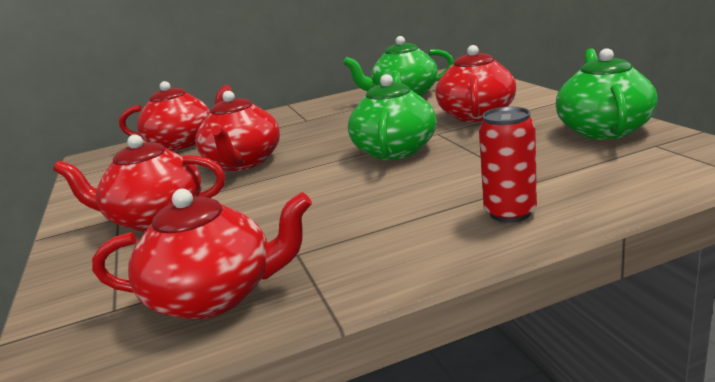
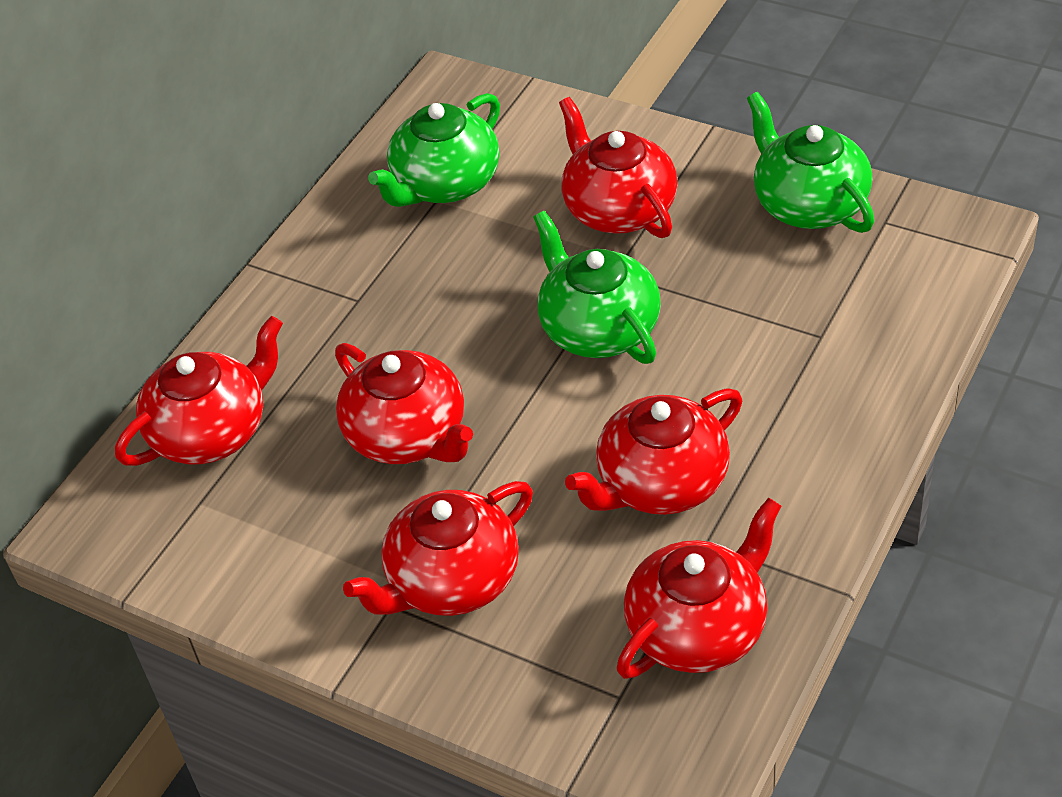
camera: 40 degrees left, 25 degrees up
red can [479,107,537,223] -> none
none -> red teapot [565,388,742,515]

